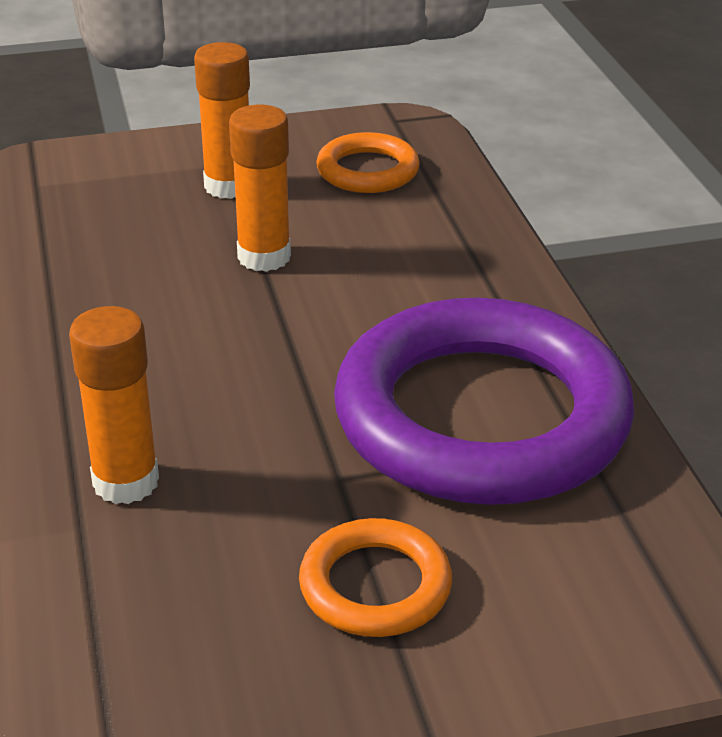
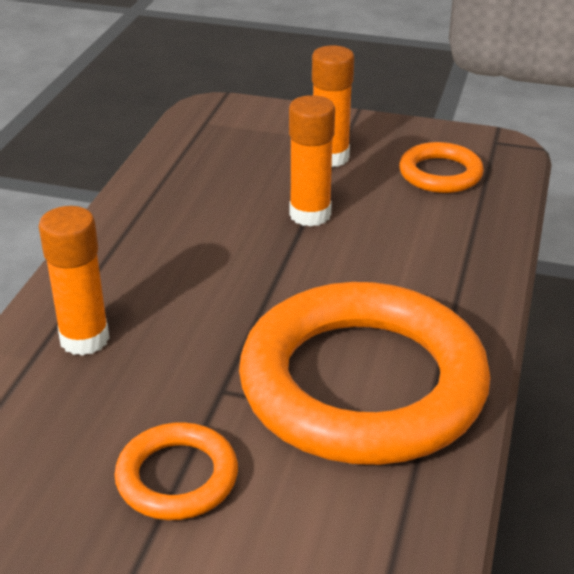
camera: 30 degrees right, 0 degrees up
purple ring [334,297,634,505] -> orange ring [239,282,491,465]

